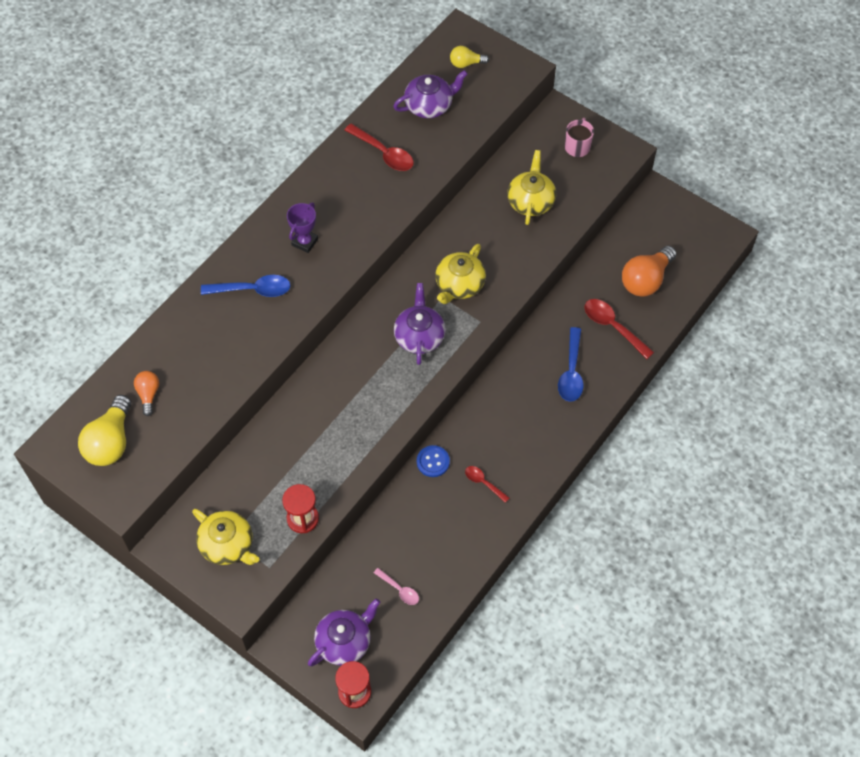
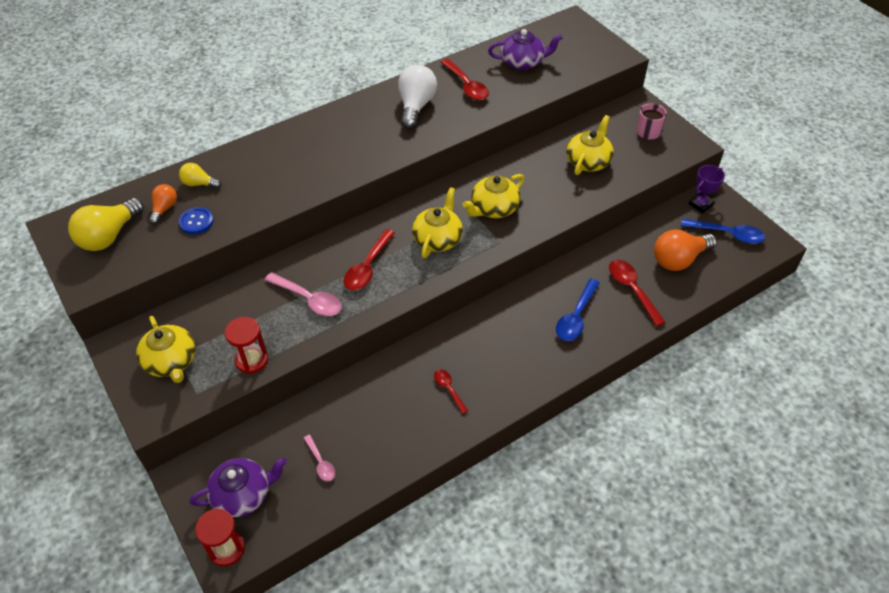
camera: 20 degrees right, 10 degrees down
blue spoon [201,275,291,297] -> blue spoon moved to [681,219,765,244]
purple trophy [287,203,318,253] -> purple trophy moved to [689,165,725,214]
purple teapot [394,283,445,365] -> yellow teapot [412,187,463,258]
blue button [417,445,450,477] -> blue button moved to [179,207,214,234]
yellow light bulb [450,46,489,68] -> yellow light bulb moved to [179,163,221,189]
none -> pink spoon [265,272,342,316]
none -> red spoon [344,229,395,290]
none -> white light bulb [398,65,437,129]

